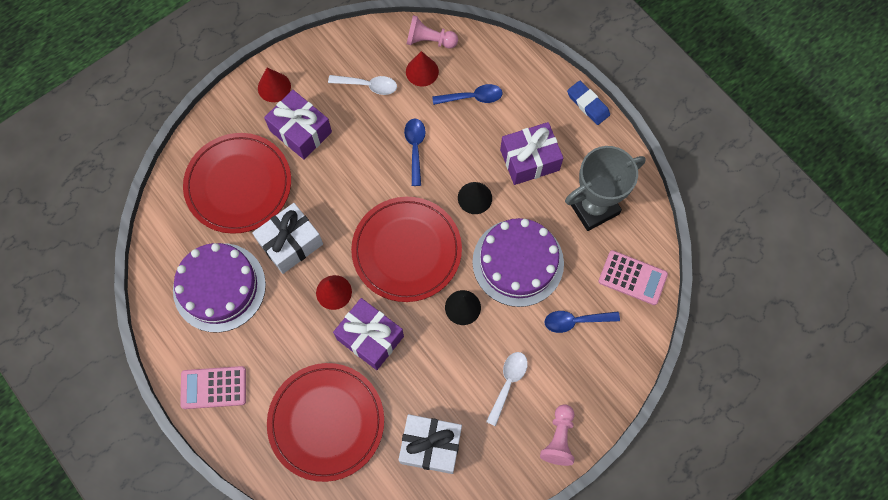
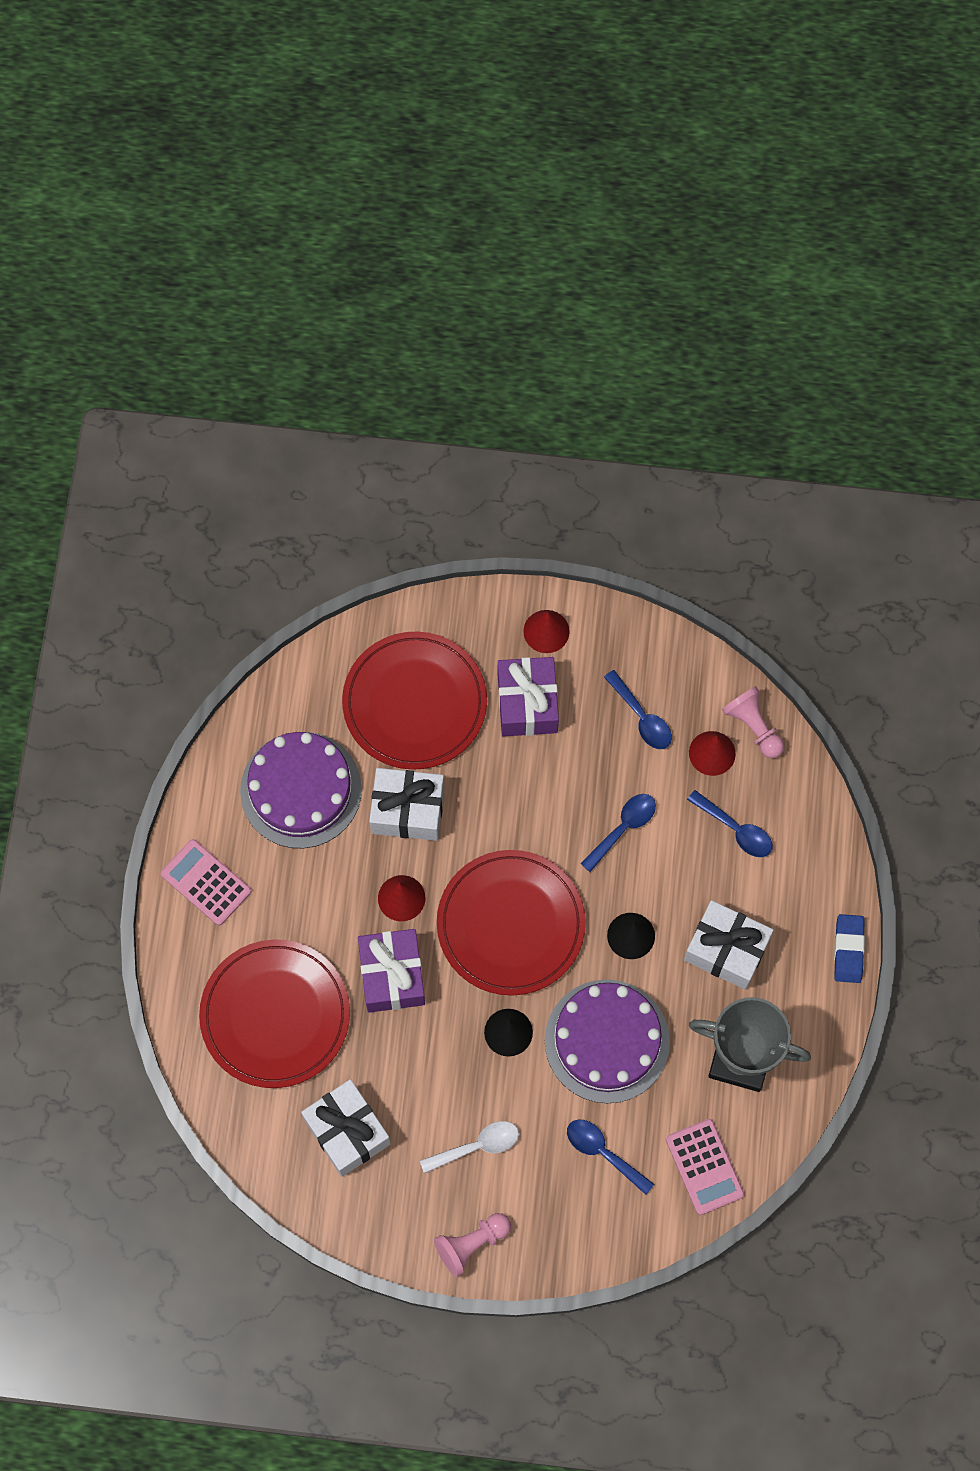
camera: 45 degrees right, 0 degrees up
white spoon [328,75,397,95] -> blue spoon [604,670,672,749]
purple gift [500,122,563,185] -> white gift [684,900,774,990]

